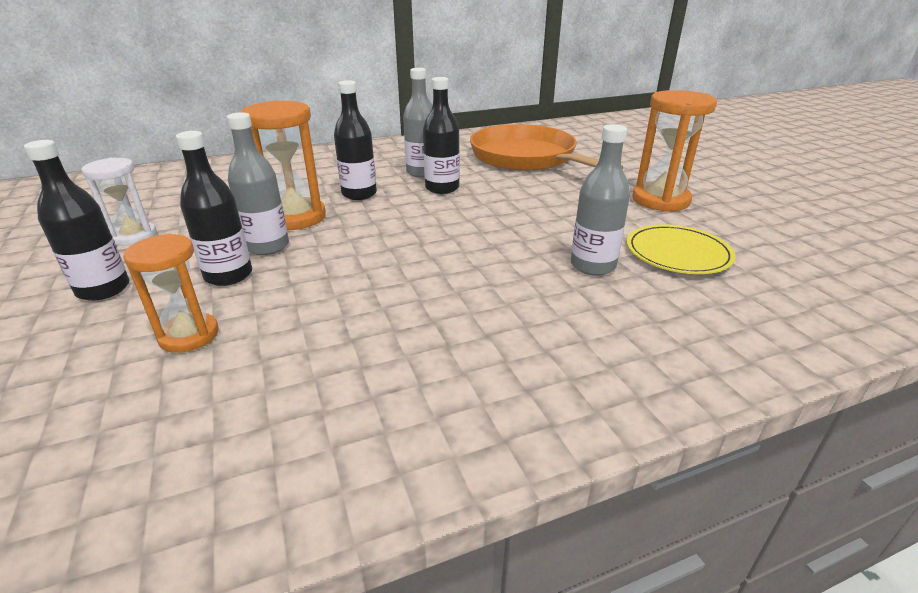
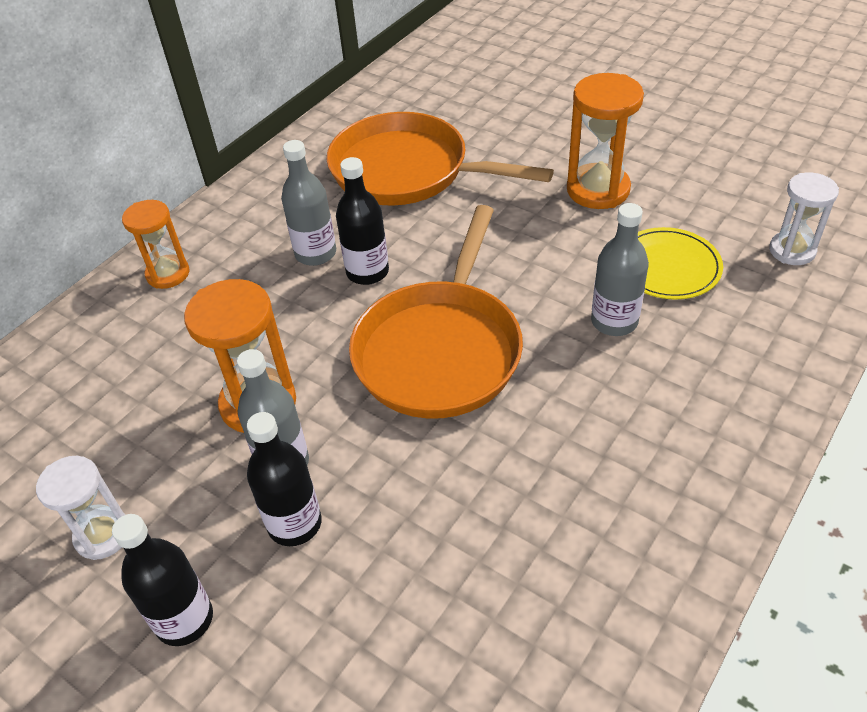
camera: 30 degrees left, 15 degrees up
orange hourglass [123,233,219,353] -> orange hourglass moved to [122,200,190,289]
black bottle [334,80,377,200] -> none
none -> orange pan [349,205,523,419]
none -> white hourglass [769,172,839,265]

